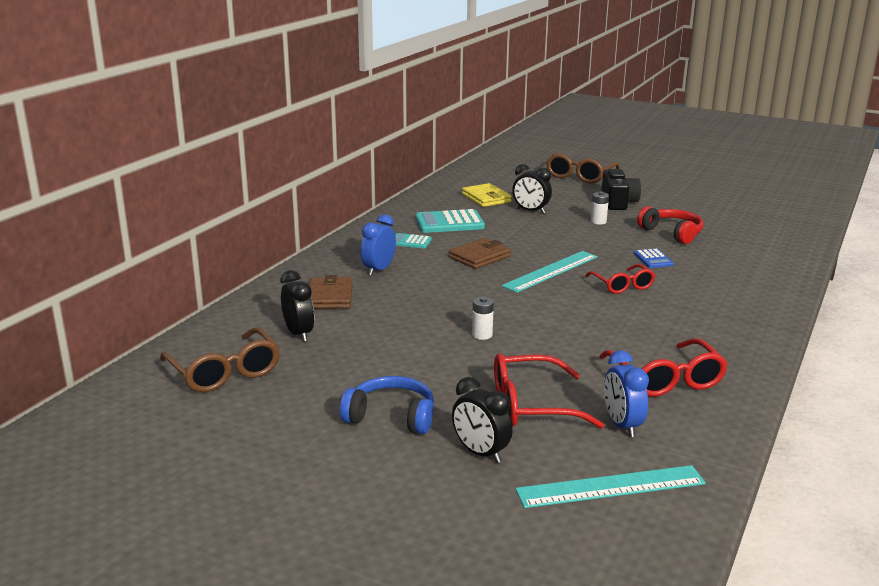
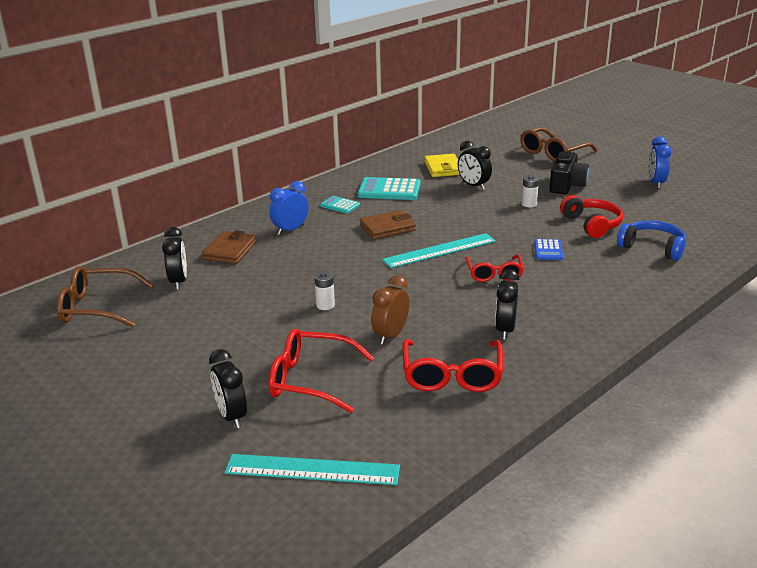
camera: 20 degrees right, 5 degrees up
brown glasses [160,328,280,392] -> brown glasses turned 105 degrees clockwise [57,266,153,327]
blue headphones [340,376,434,434] -> blue headphones moved to [617,220,686,261]
blue clock [604,350,649,437] -> blue clock moved to [648,137,672,189]
none -> brown clock [371,275,409,345]
none -> black clock [495,269,519,340]

